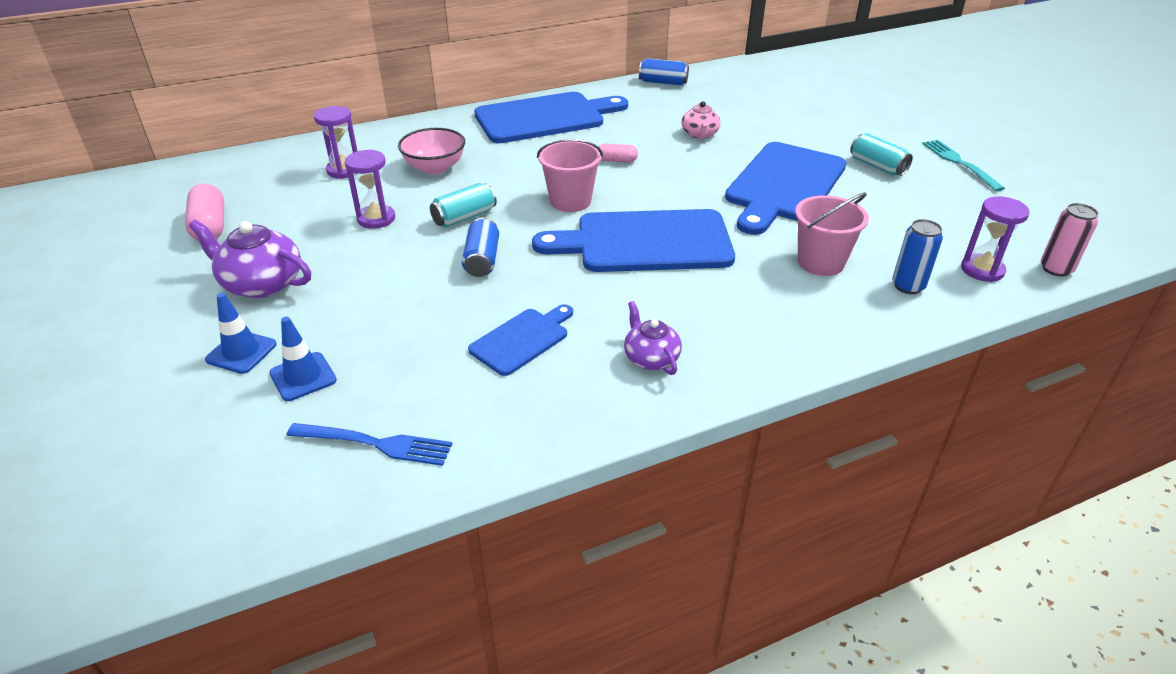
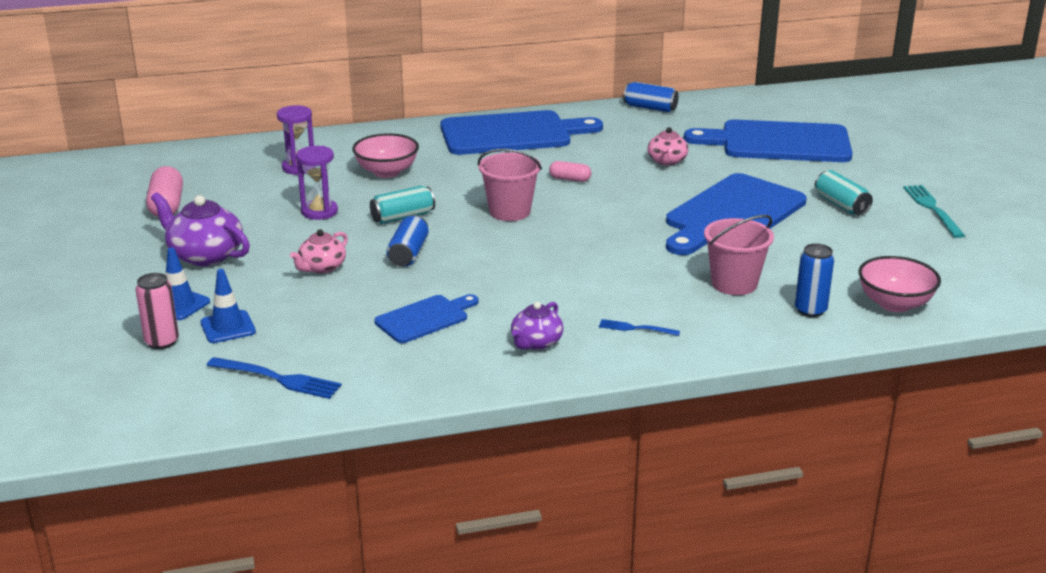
camera: 10 degrees right, 10 degrees down
blue cutting board [532,209,735,272] -> blue cutting board moved to [684,120,852,162]
purple teapot [624,301,682,375] -> purple teapot turned 135 degrees counterclockwise [511,302,563,350]
purple hourglass [961,196,1030,282] -> pink bowl [858,256,941,312]
pink can [1041,203,1099,277] -> pink can moved to [135,273,179,349]
none -> pink teapot [290,229,348,274]
none -> blue fork [599,319,680,336]

